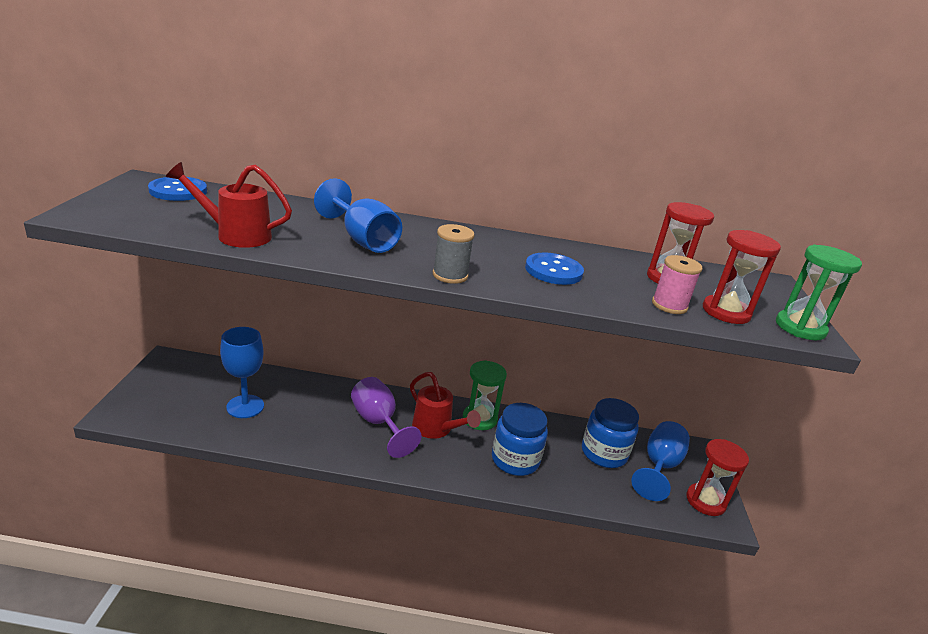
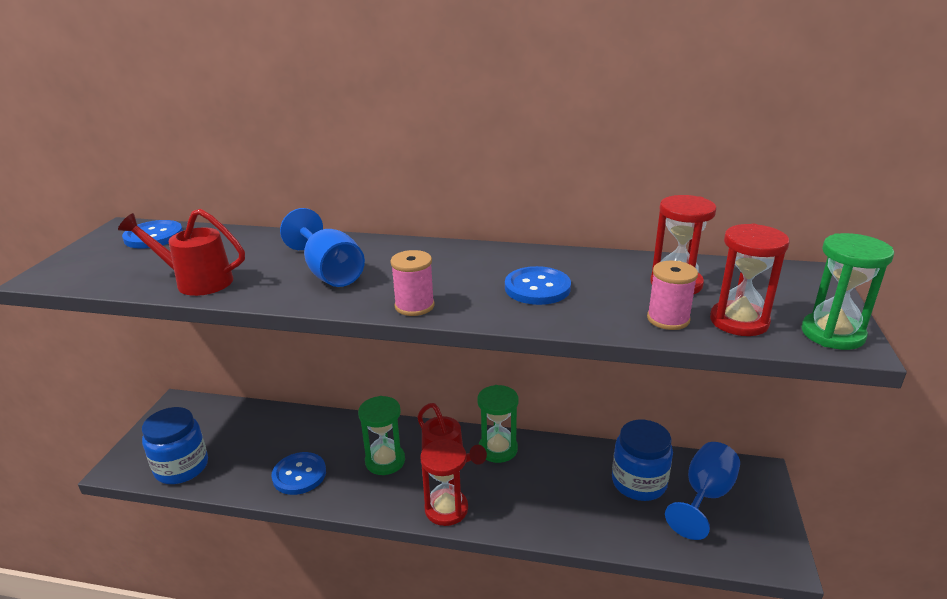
camera: 10 degrees right, 0 degrees up
blue goblet [220,327,264,418] -> none
purple goblet [351,377,422,458] -> green hourglass [358,396,405,475]
grey spool [433,224,474,284] -> pink spool [390,250,435,316]
blue jar [492,403,548,476] -> blue jar moved to [142,407,208,484]
red hourglass [686,439,749,516] -> red hourglass moved to [420,439,468,526]
none -> blue button [271,452,326,495]

